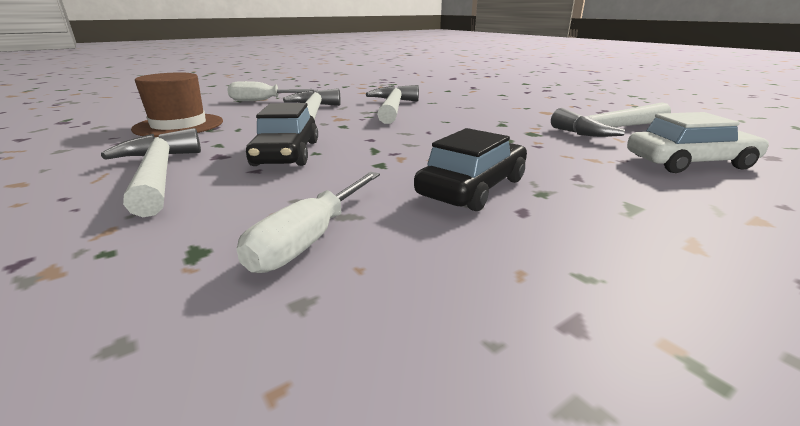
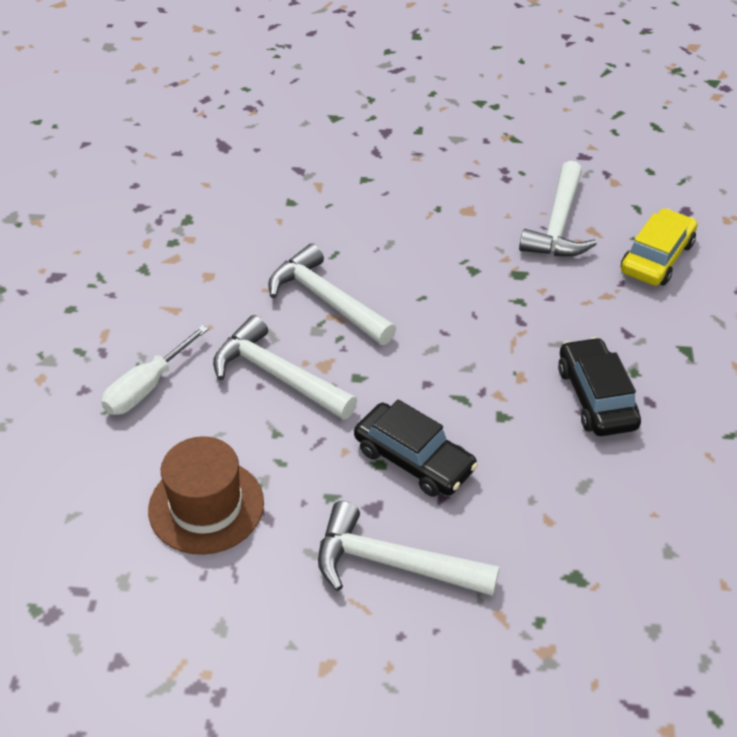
camera: 50 degrees left, 20 degrees up
white screwdriver [236,172,380,273] -> none
white car [627,112,769,173] -> yellow car [621,208,697,286]

